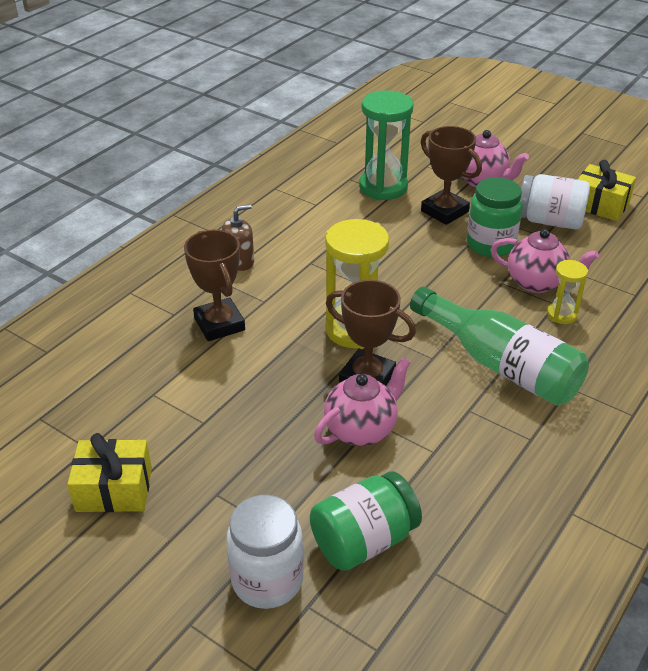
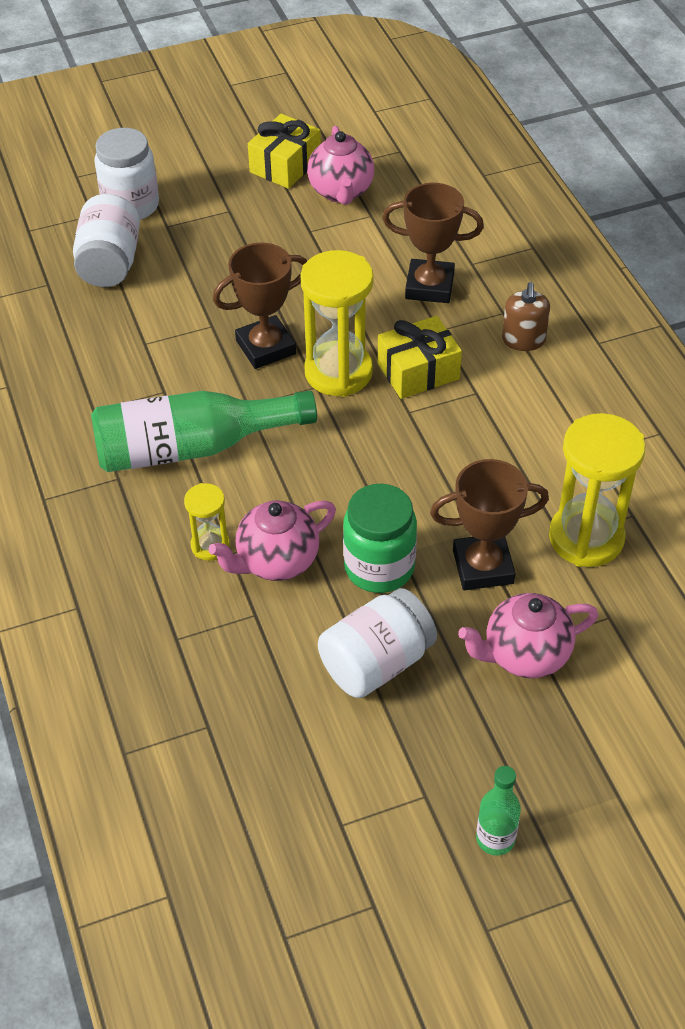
camera: 125 degrees right, 10 degrees up
green jar [310,472,422,571] -> white jar [73,194,140,287]
pink teapot [314,357,411,446] -> pink teapot moved to [307,126,374,205]
green hourglass [359,90,414,200] -> yellow hourglass [549,413,646,567]
yellow gift [577,160,636,221] -> yellow gift moved to [378,316,462,399]
none -> green bottle [476,766,521,856]

